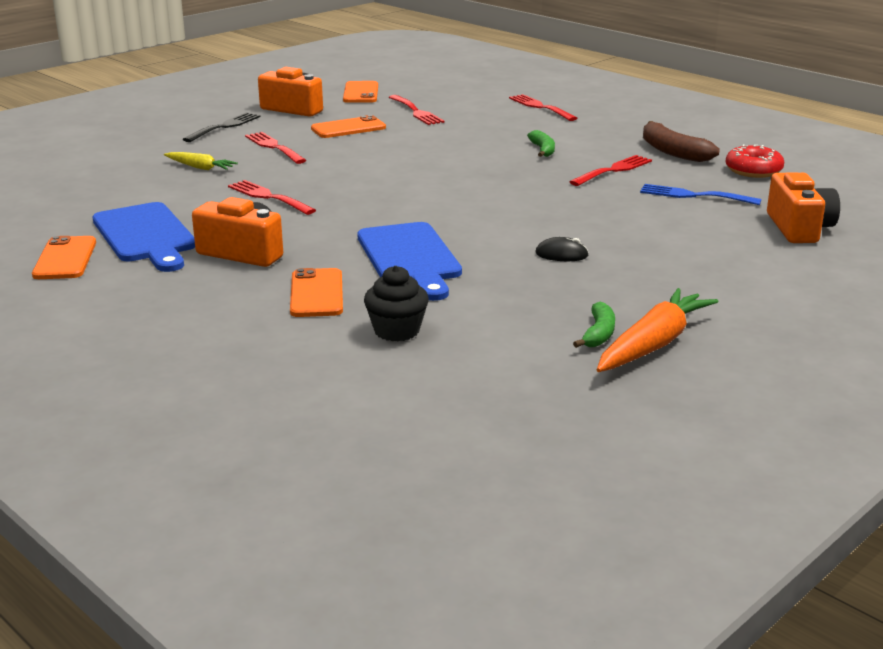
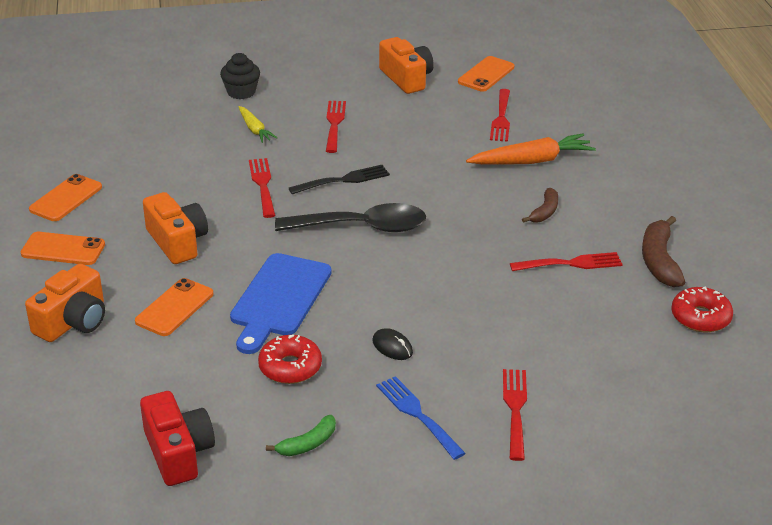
camera: 35 degrees right, 10 degrees up
blue cutting board [92,202,195,272] -> none
black fork [183,113,260,142] -> black fork moved to [289,165,390,194]
orange phone [311,115,386,138] -> orange phone moved to [21,232,105,265]
black cupcake [364,266,429,341] -> black cupcake moved to [220,53,260,99]
red fork [509,94,577,121] -> red fork moved to [503,369,527,461]
green banana [527,130,555,157] -> brown banana [522,188,558,223]
orange carrot [597,288,719,372] -> orange carrot moved to [466,133,596,165]
blue fork [640,184,761,205] -> blue fork moved to [376,376,466,460]
orange camera [767,173,840,243] -> orange camera moved to [25,263,105,342]
none -> red camera [140,391,215,486]
none -> red donut [258,335,322,384]
none -> black spoon [275,203,426,232]

